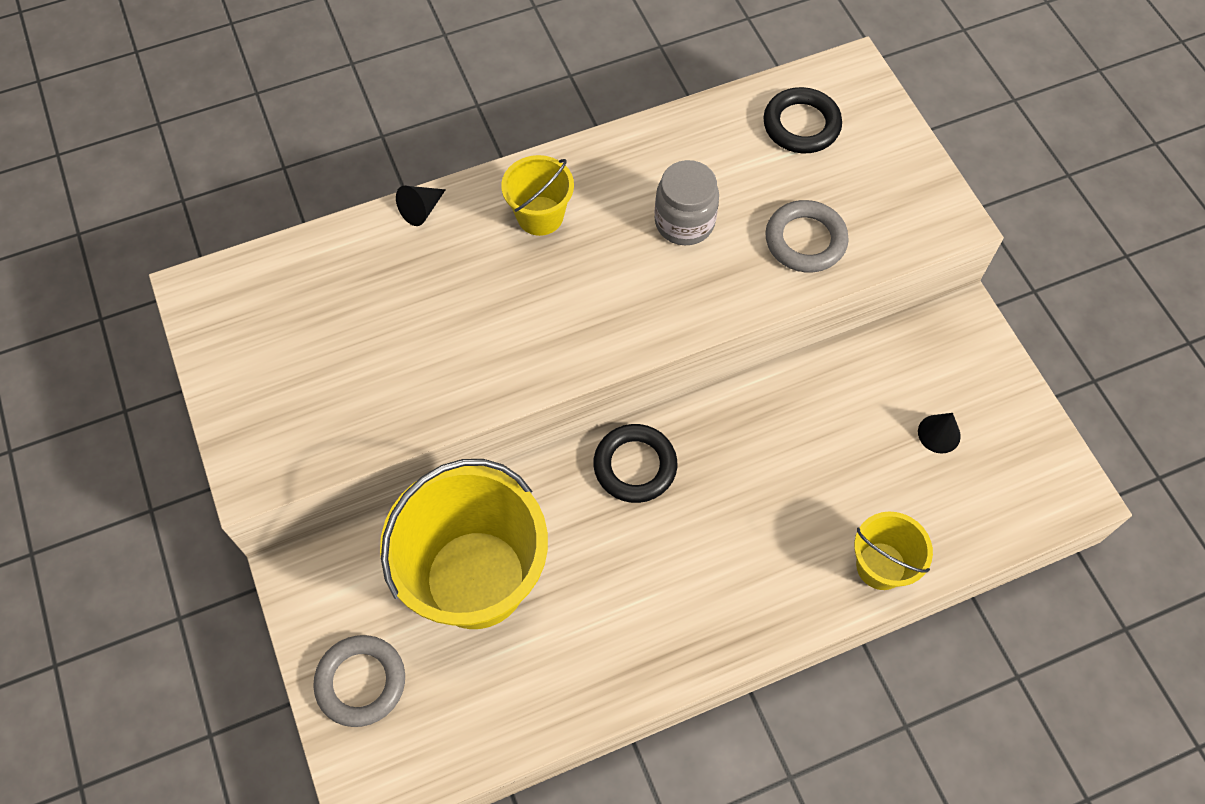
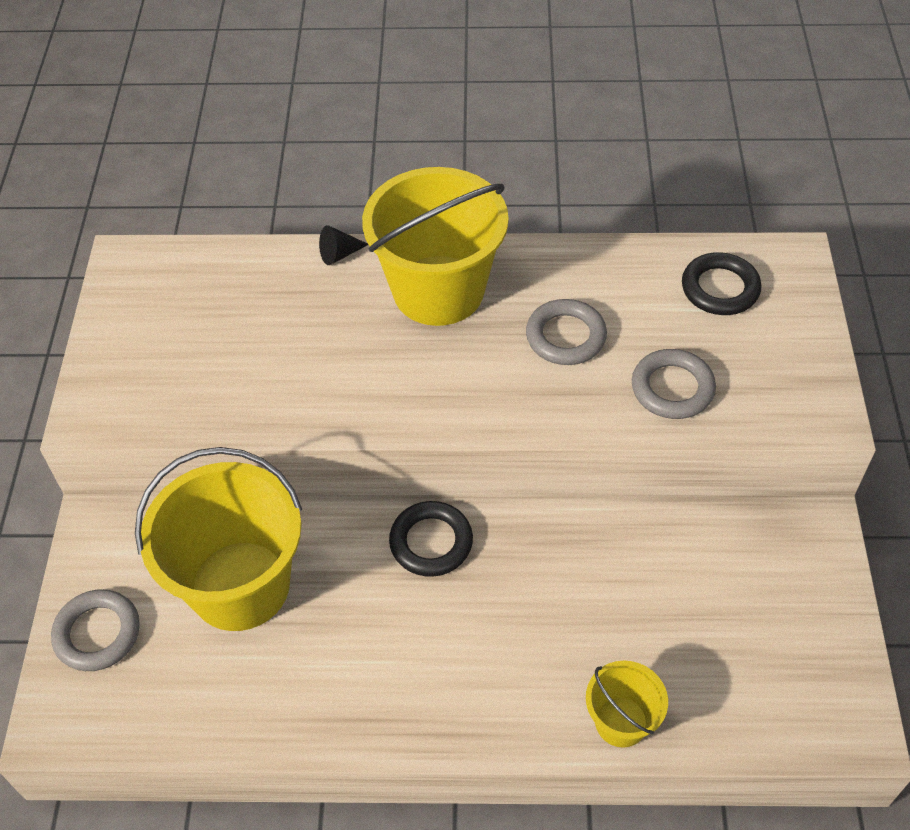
camera: 25 degrees right, 10 degrees down
yellow bucket [501,155,574,236] -> yellow bucket [362,167,509,326], size x2.04
grey jar [655,160,719,245] -> grey ring [526,299,607,365]
black cone [918,413,961,454] -> none

